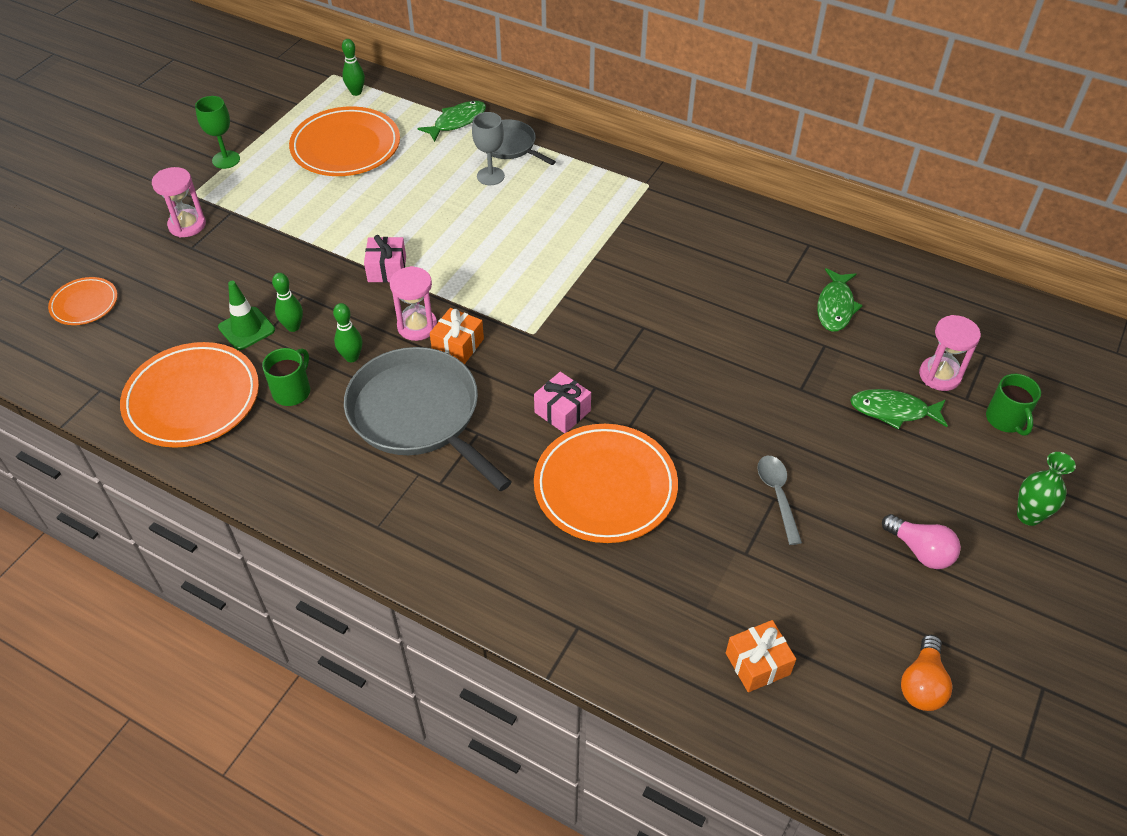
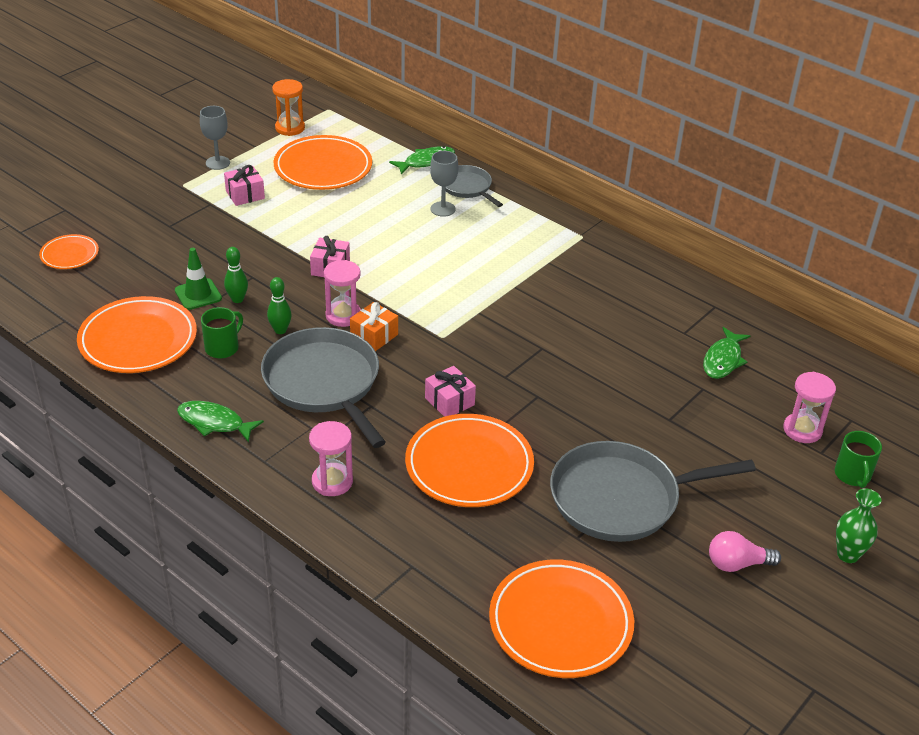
camera: 10 degrees right, 10 degrees down
pink hourglass [152,167,206,238] -> pink hourglass moved to [309,421,353,496]
green goblet [195,96,240,169] -> grey goblet [200,106,230,170]
green bowling pin [342,39,365,96] -> none
orange gift [726,620,796,692] -> orange plate [489,559,634,678]
grey spoon [757,456,802,545] -> grey pan [550,441,756,542]
green fish [850,389,948,430] -> green fish moved to [177,401,264,442]
pink light bulb [882,514,961,569] -> pink light bulb turned 120 degrees clockwise [709,531,781,572]
orange light bulb [901,635,952,711] -> none
none -> pink gift [224,165,265,206]
none -> orange hourglass [272,79,305,136]

